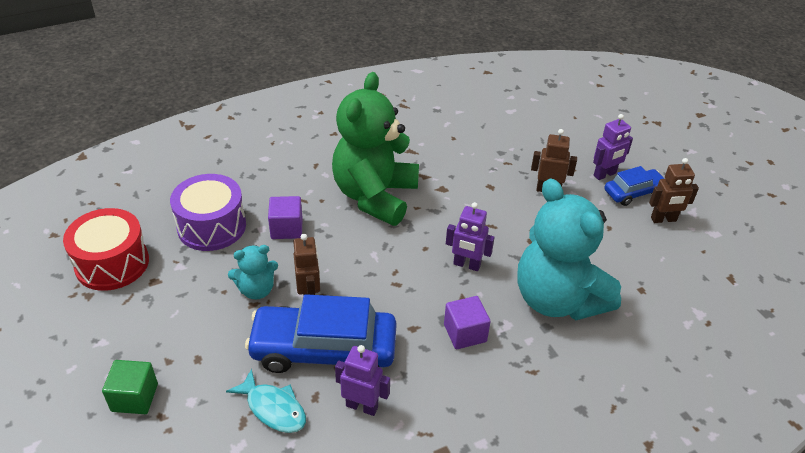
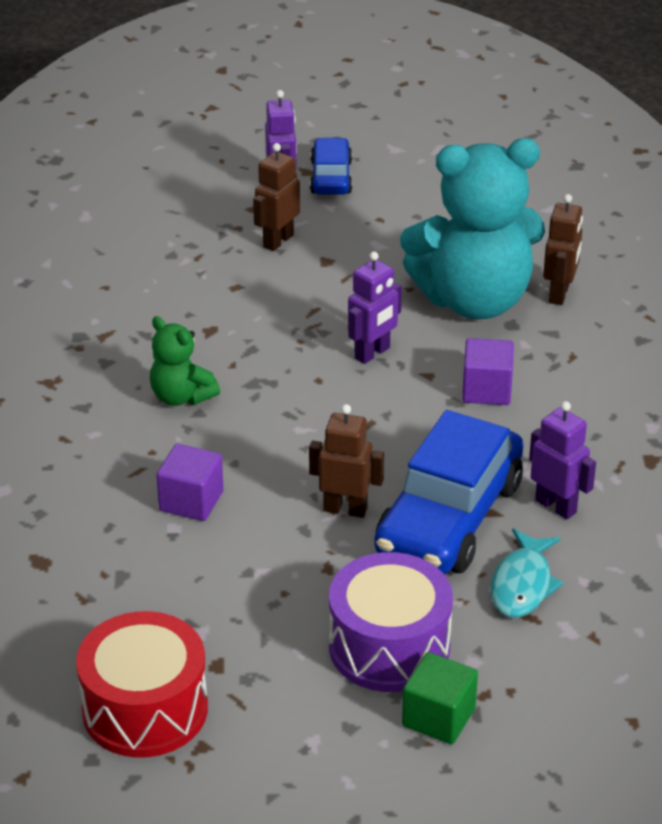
camera: 65 degrees left, 5 degrees down
purple drum [170,174,246,251] -> purple drum moved to [329,552,453,692]
turquoise fish [226,369,306,433] -> turquoise fish turned 135 degrees clockwise [491,528,563,618]
turquoise teddy bear [228,245,278,300] -> none
green teddy bear [332,72,419,226] -> green teddy bear [150,316,220,406], size x0.46
purple robot [335,345,390,416] -> purple robot turned 90 degrees clockwise [529,401,596,520]
brown robot [649,158,699,223] -> brown robot moved to [543,194,583,305]

